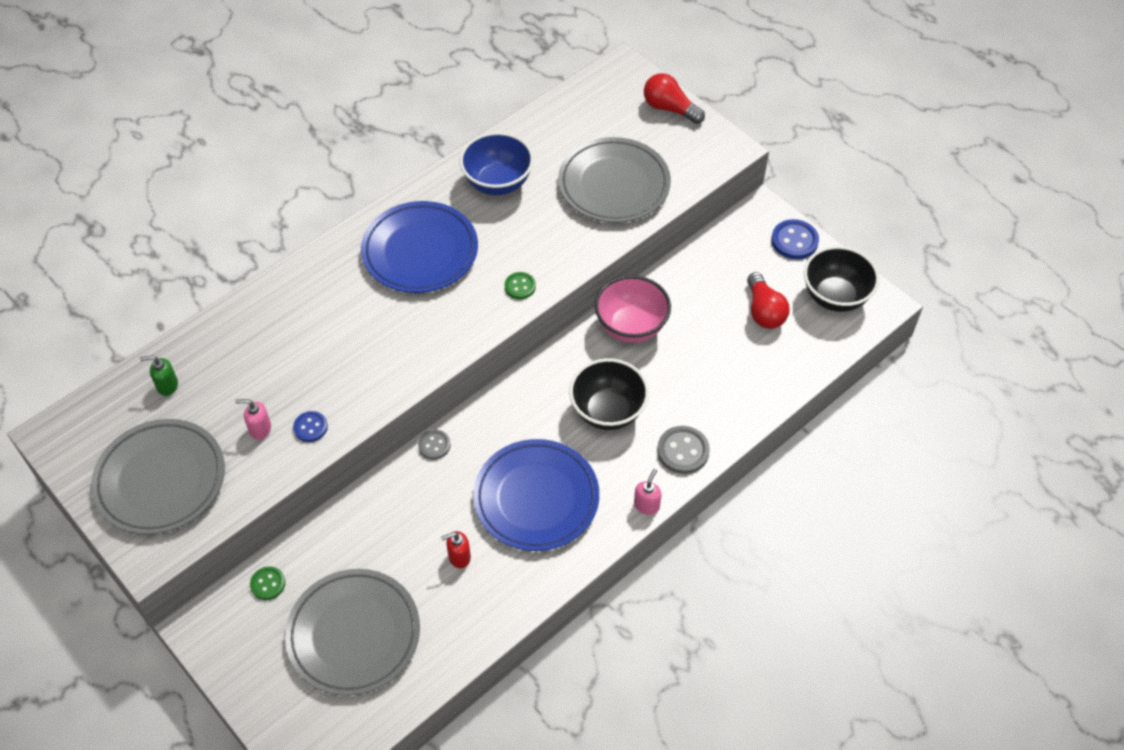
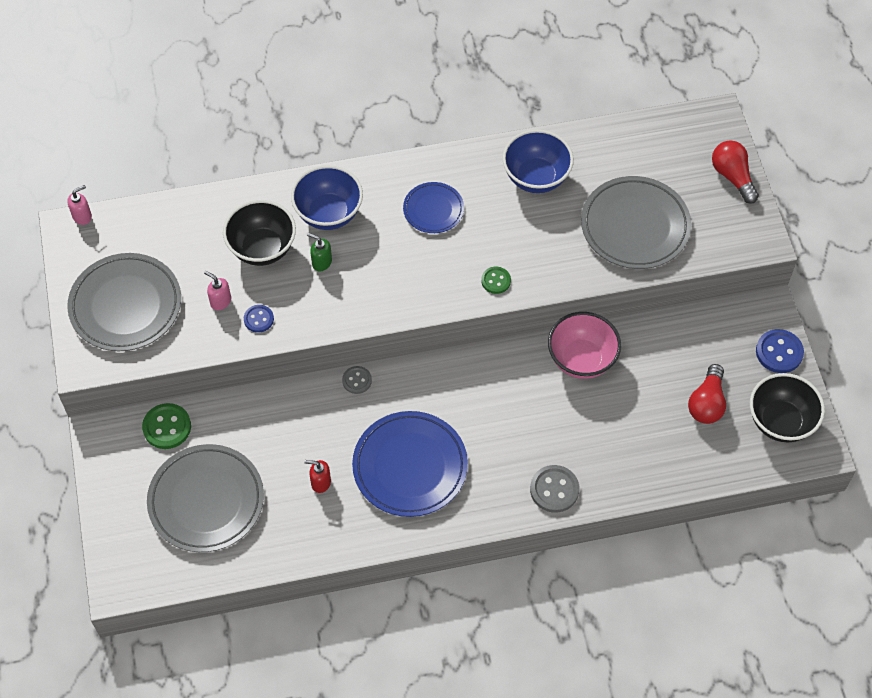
camera: 30 degrees right, 5 degrees up
green soap dispenser [140,355,178,396] -> green soap dispenser moved to [307,233,332,271]
green button [250,566,285,600] -> green button [142,403,191,449], size x1.60
blue plate [361,201,478,293] -> blue plate [403,182,464,233], size x0.56
black bowl [569,358,649,430] -> black bowl moved to [223,200,296,266]
pink soap dispenser [634,469,661,515] -> pink soap dispenser moved to [67,185,92,225]
none -> blue bowl [291,165,363,230]

